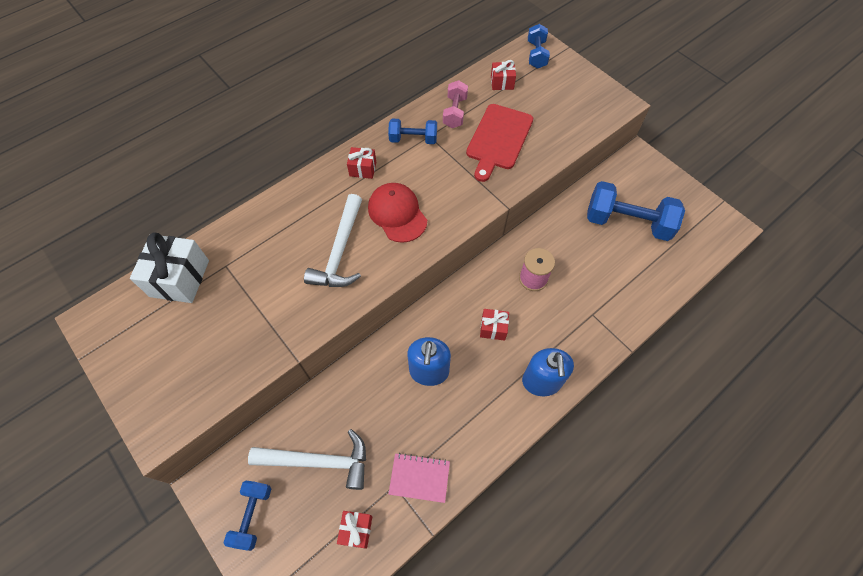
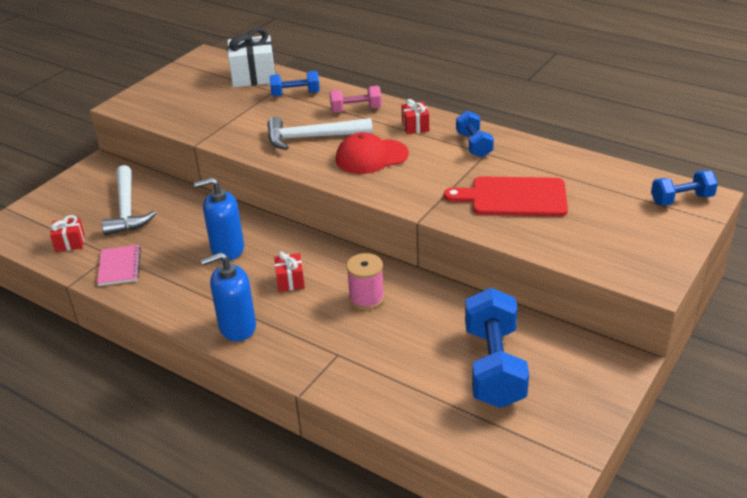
camera: 75 degrees right, 25 degrees down
blue dumbbell [224,480,271,551] -> blue dumbbell moved to [270,71,320,97]
red cap [368,183,427,243] -> red cap turned 150 degrees counterclockwise [336,132,409,174]
pink dumbbell [443,80,468,128] -> pink dumbbell moved to [330,86,382,113]
red gift [491,60,516,90] -> none

